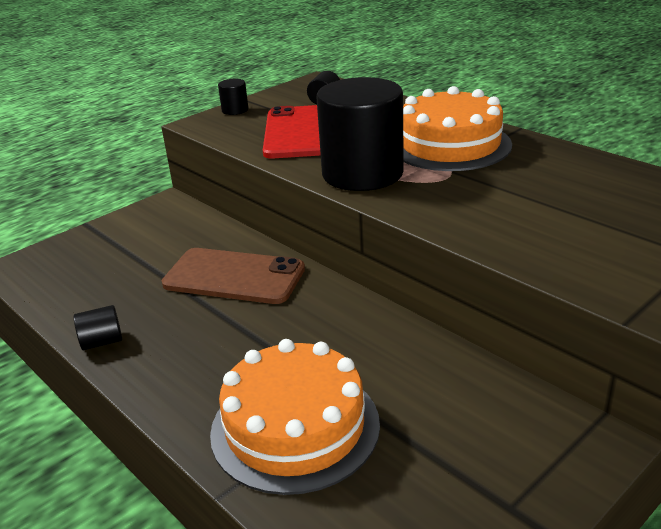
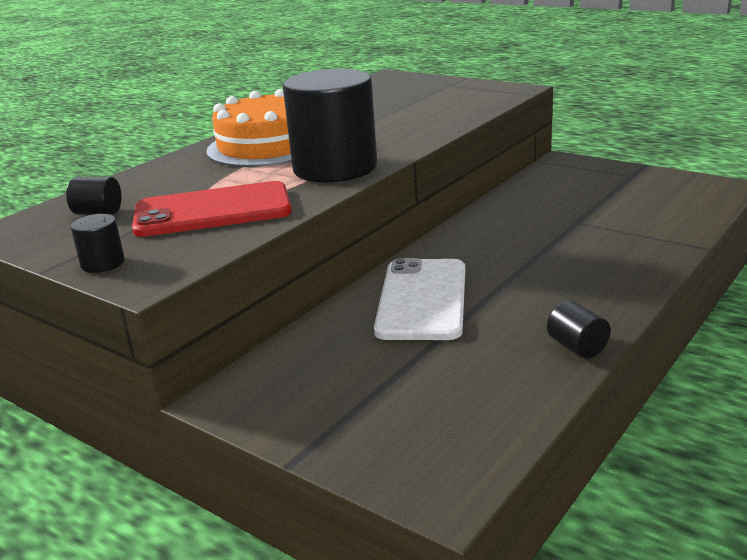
camera: 100 degrees left, 5 degrees down
brown phone [162,248,305,304] -> white phone [374,258,465,340]
orange cake [210,339,380,495] -> none

